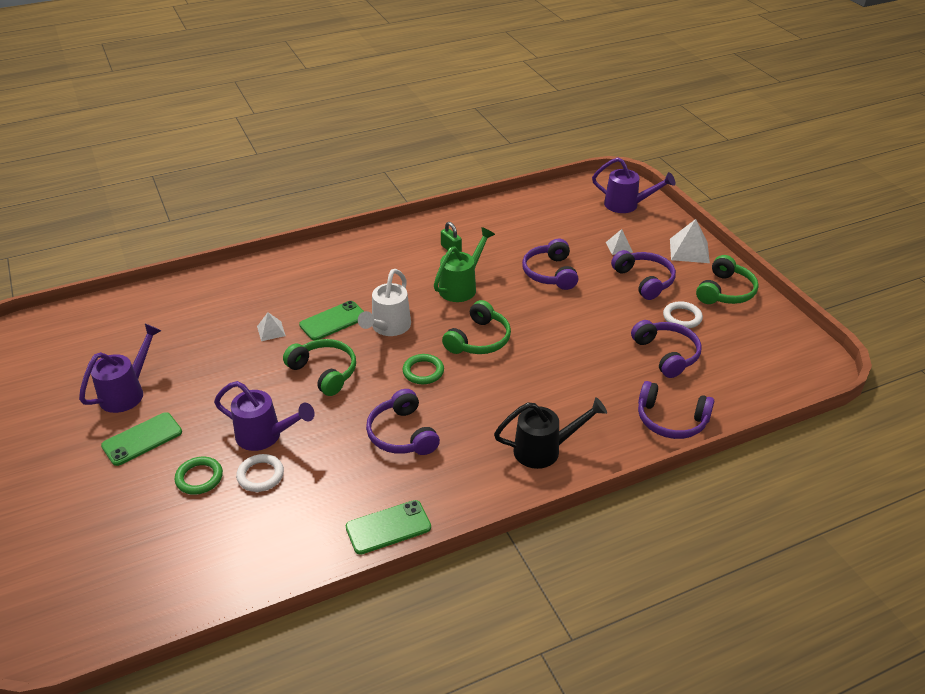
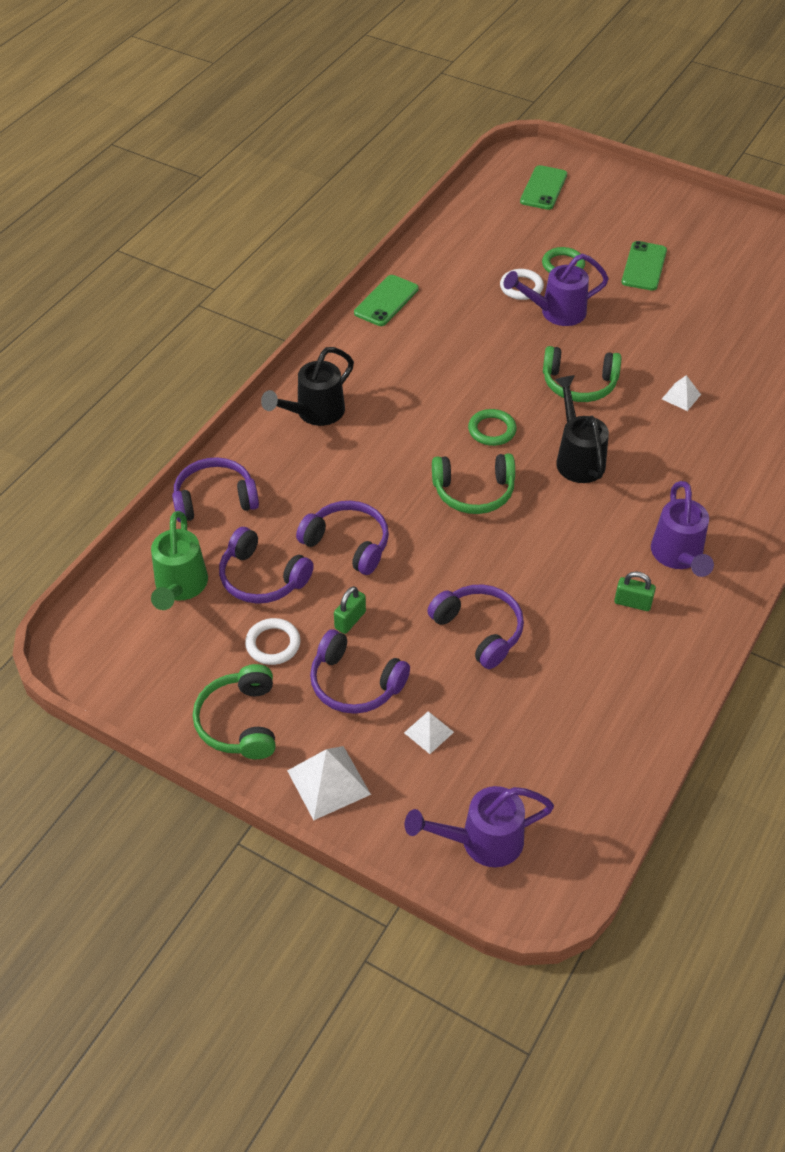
camera: 145 degrees right, 10 degrees up
purple watering can [79,324,162,413] -> purple watering can moved to [651,481,714,577]
green phone [299,301,364,341] -> green phone moved to [520,165,567,210]
white watering can [358,269,411,336] -> black watering can [555,375,609,483]
purple headphones [366,389,440,455] -> purple headphones moved to [296,501,389,575]
green watering can [434,227,495,302] -> green watering can moved to [151,511,208,610]
green headphones [442,300,511,354] -> green headphones turned 90 degrees counterclockwise [432,454,515,514]
none -> green padlock [334,586,366,634]

